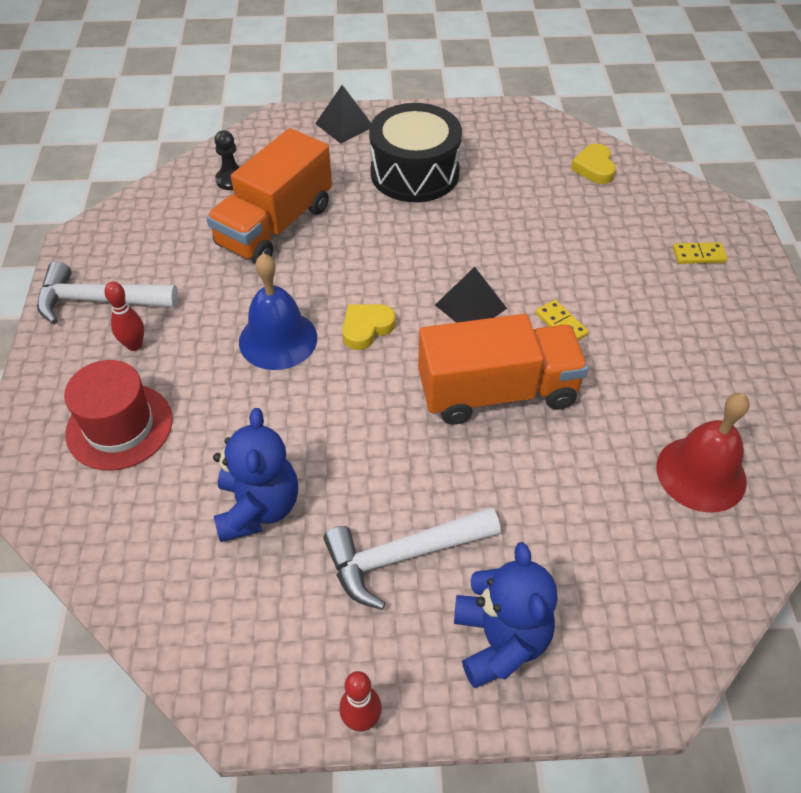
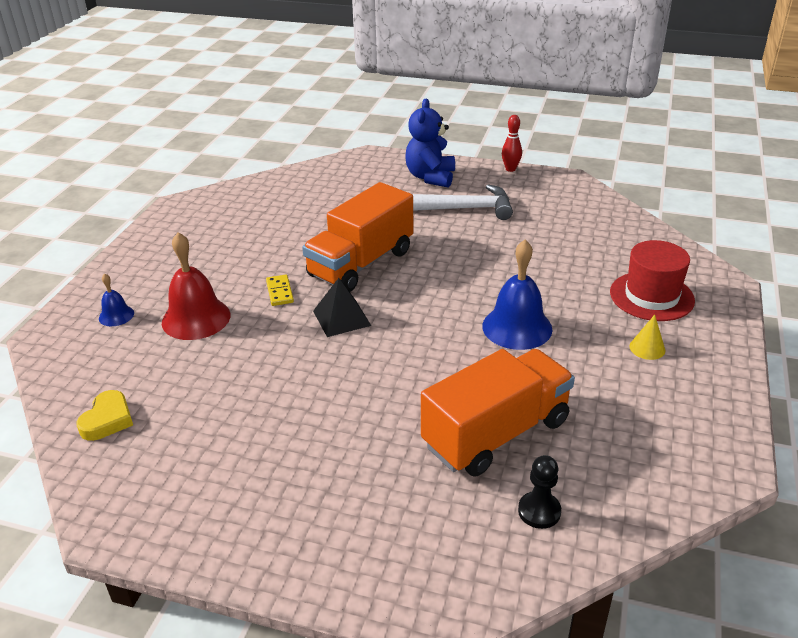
camera: 160 degrees left, 15 degrees down
white hammer [37,261,178,324] -> none
red bowling pin [104,282,144,351] -> yellow cone [629,315,666,360]
blue teddy bear [213,408,298,542] -> none
black pyramid [315,85,371,144] -> none
yellow heart [342,304,396,350] -> none
black drum [369,103,462,202] -> none
orange truck [418,314,589,425] -> orange truck turned 60 degrees counterclockwise [302,182,414,292]
red bell [657,393,749,513] -> red bell moved to [162,232,230,340]
yellow domino [673,242,728,264] -> blue bell [99,273,134,326]

